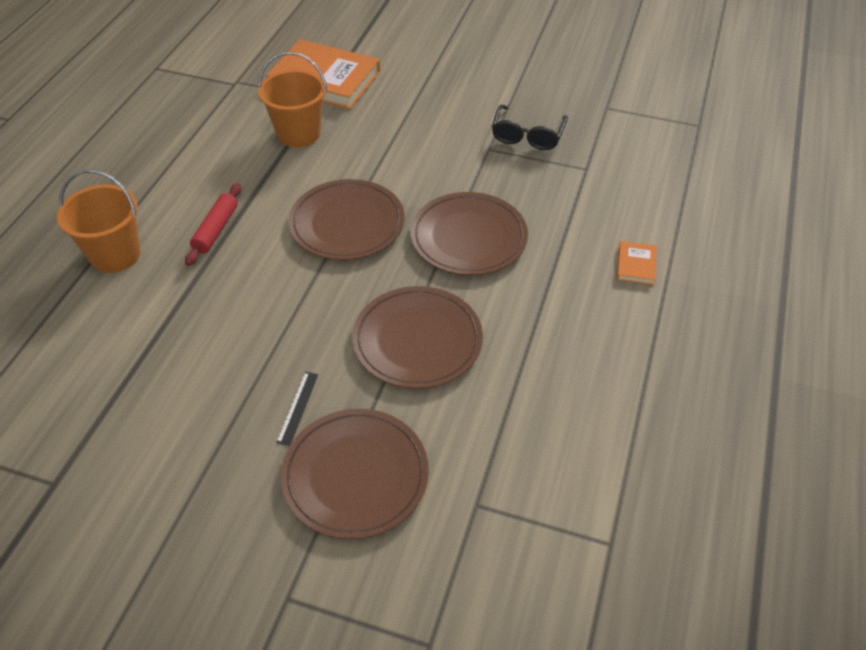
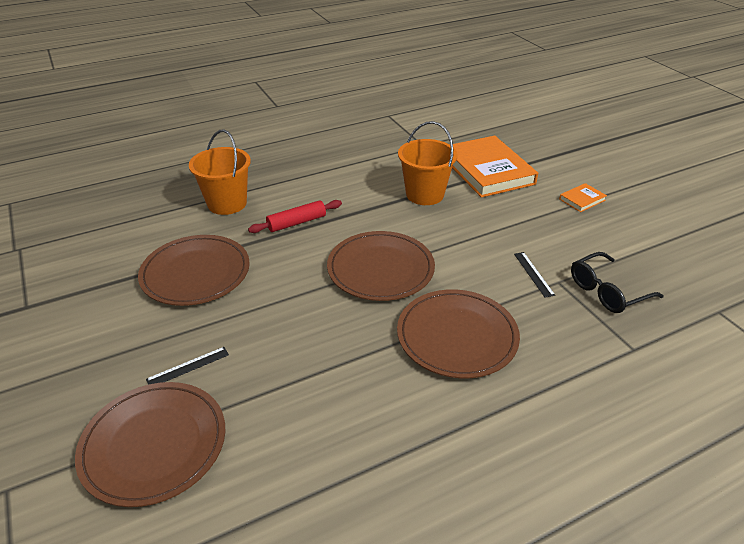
camera: 45 degrees right, 10 degrees down
brown plate [352,286,483,389] -> brown plate moved to [138,235,250,306]
orange book [617,241,657,285] -> orange book moved to [559,183,607,212]
none -> black ruler [514,252,555,298]

